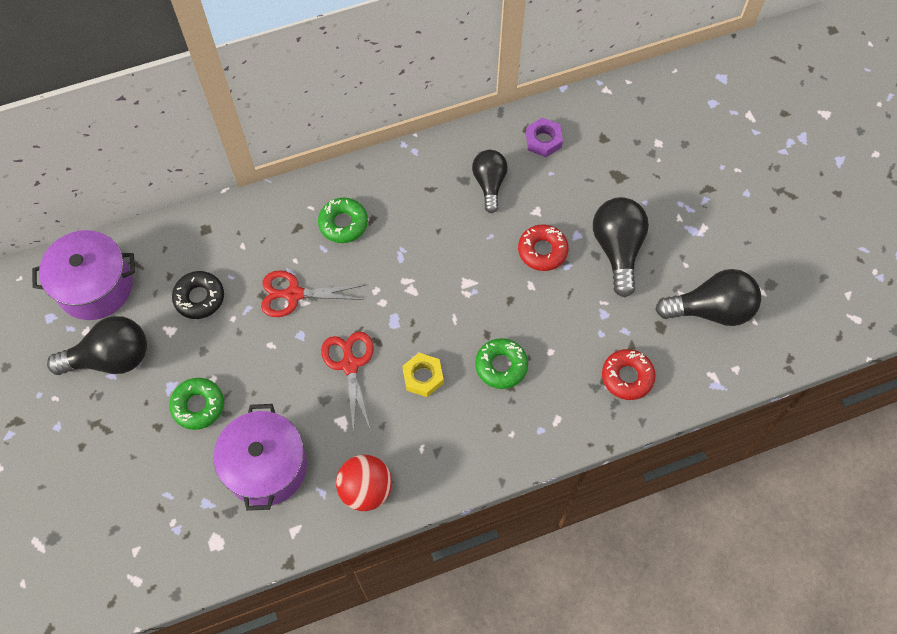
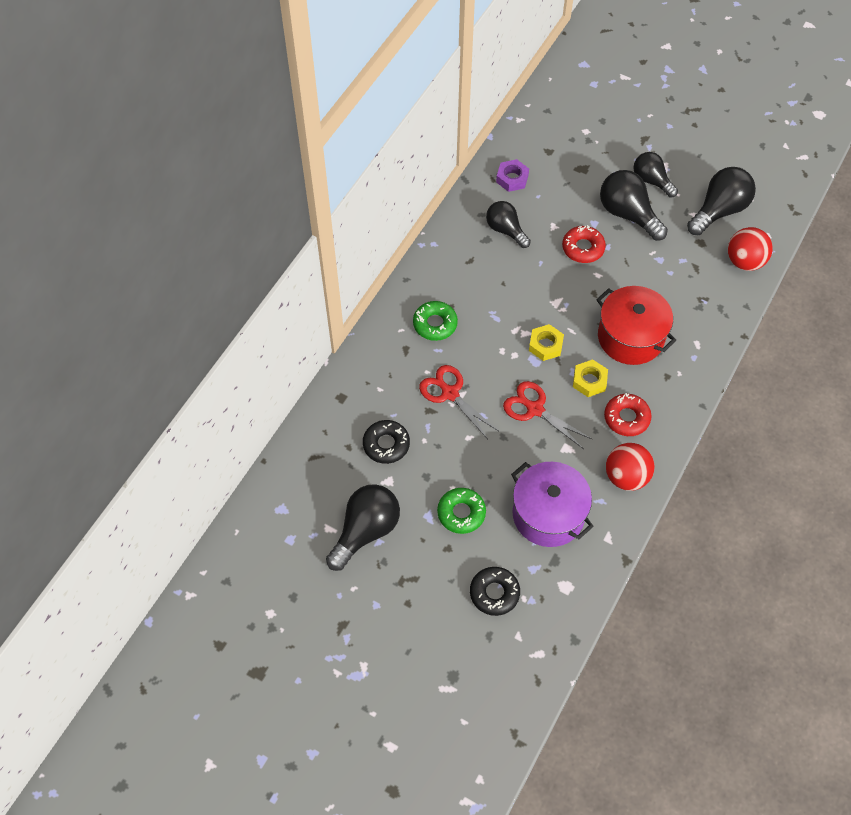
camera: 40 degrees left, 5 degrees down
purple pot [32,230,135,320] -> none
red scissors [261,270,365,317] -> red scissors turned 90 degrees clockwise [419,365,498,439]
green donut [475,338,528,389] -> red pot [596,286,676,365]
red donut [602,349,656,400] -> red donut moved to [604,393,652,436]
none -> black donut [470,567,520,616]
none -> yellow nut [529,324,564,361]
none -> black light bulb [633,152,678,198]
none -> red ball [728,227,772,271]

